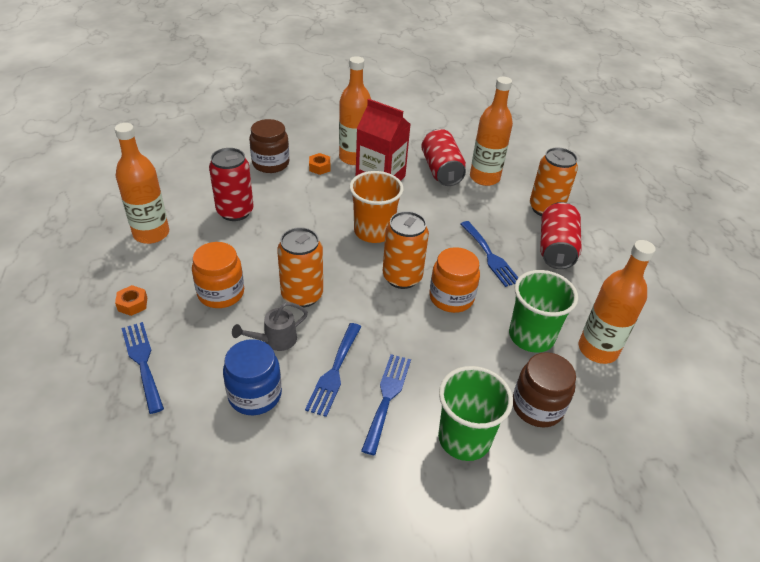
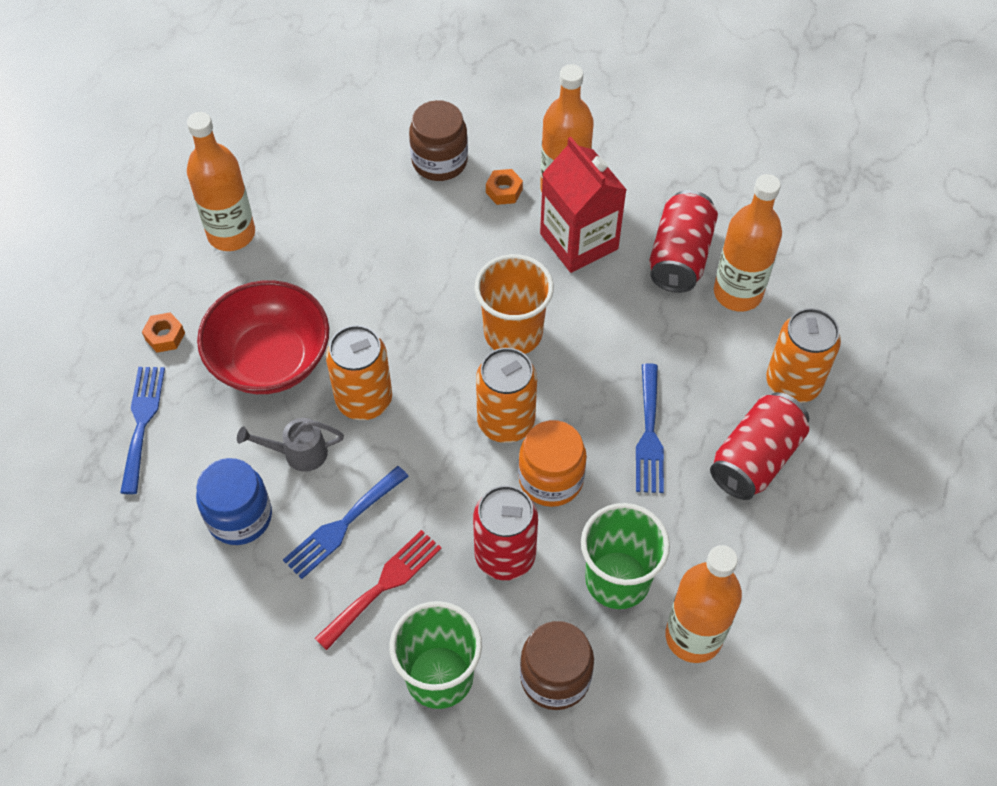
camera: 30 degrees right, 15 degrees up
orange jar [192,242,244,308] -> red bowl [197,280,329,394]
red can [209,148,254,221] -> red can moved to [473,485,538,580]
blue fork [361,354,411,455] -> red fork [314,530,442,650]

